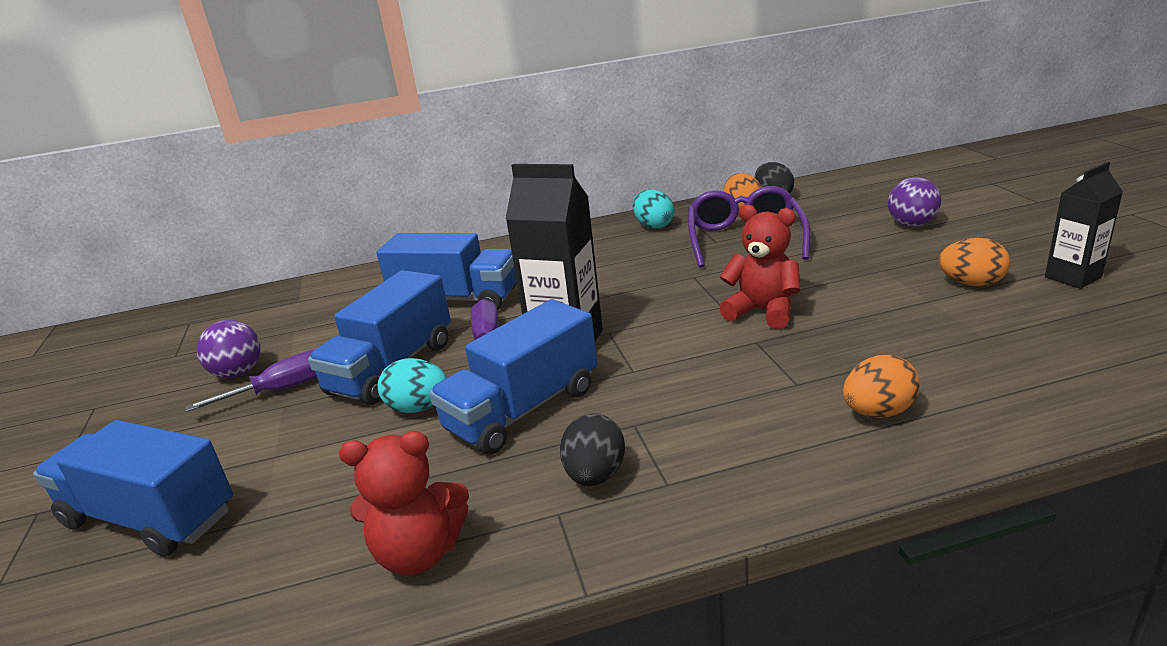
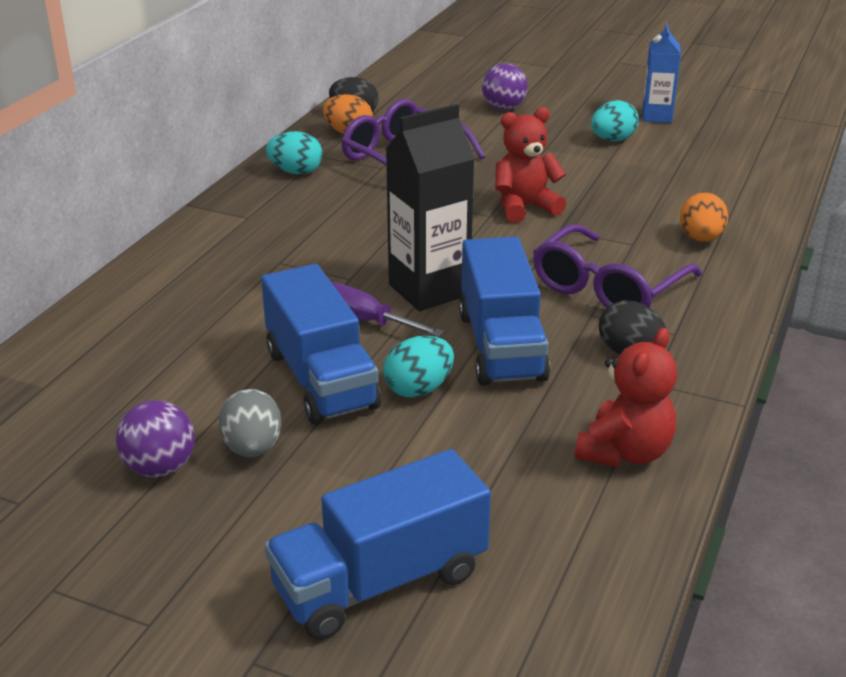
camera: 55 degrees left, 5 degrees up
purple screwdriver [185,349,317,412] -> grey egg [219,389,282,457]
blue truck [377,233,517,310] -> none
orange egg [939,238,1010,286] -> turquoise egg [591,100,639,141]
black carton [1045,162,1123,289] -> blue carton [642,23,681,123]
none -> purple glasses [533,224,702,308]

